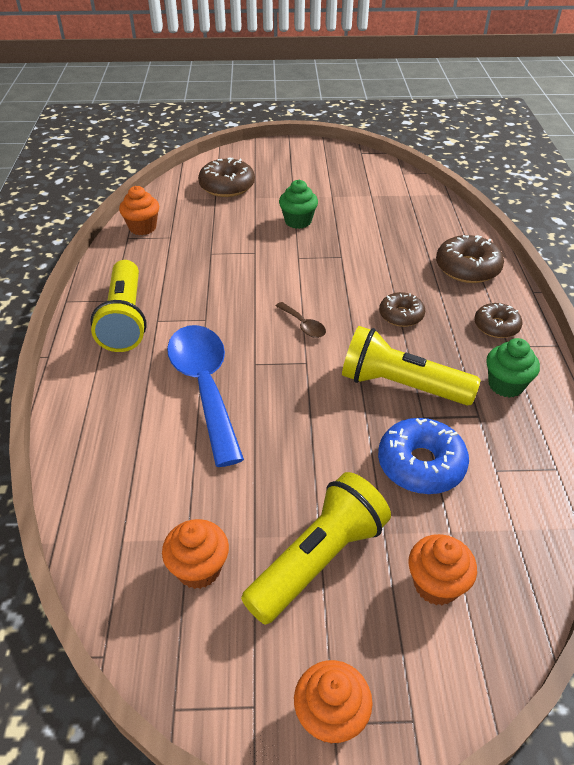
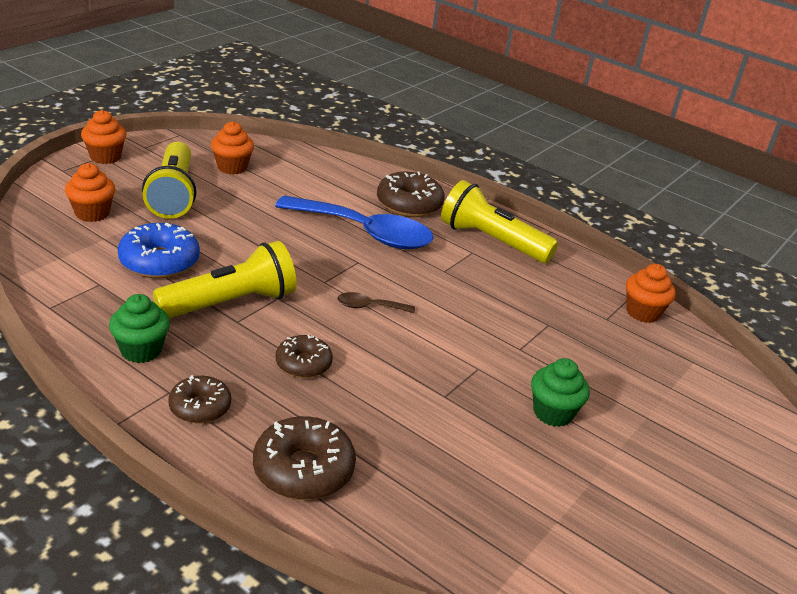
camera: 125 degrees right, 10 degrees down
brown donut [198,158,255,197] -> brown donut moved to [377,171,445,217]

